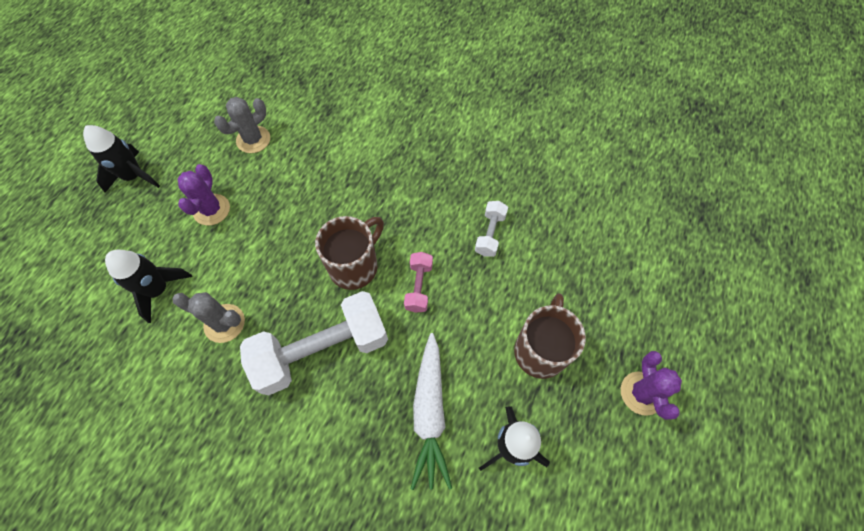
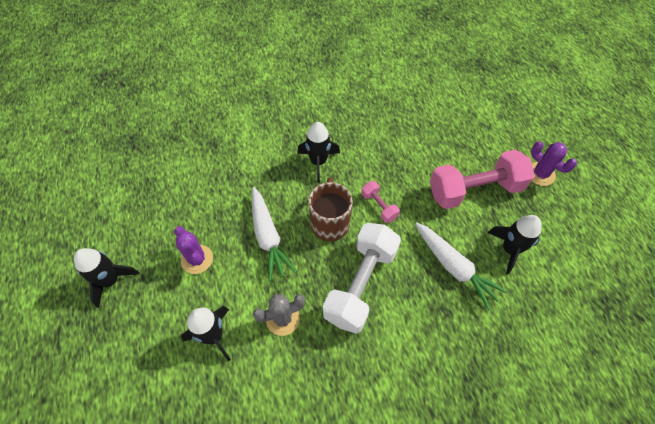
camera: 40 degrees left, 5 degrees down
grey cactus [214,97,270,153] -> none
white dumbbell [475,201,508,257] -> none
brown mug [514,293,586,379] -> pink dumbbell [430,149,535,209]
none -> white carrot [252,187,297,281]
none -> black rocket [297,122,340,183]

